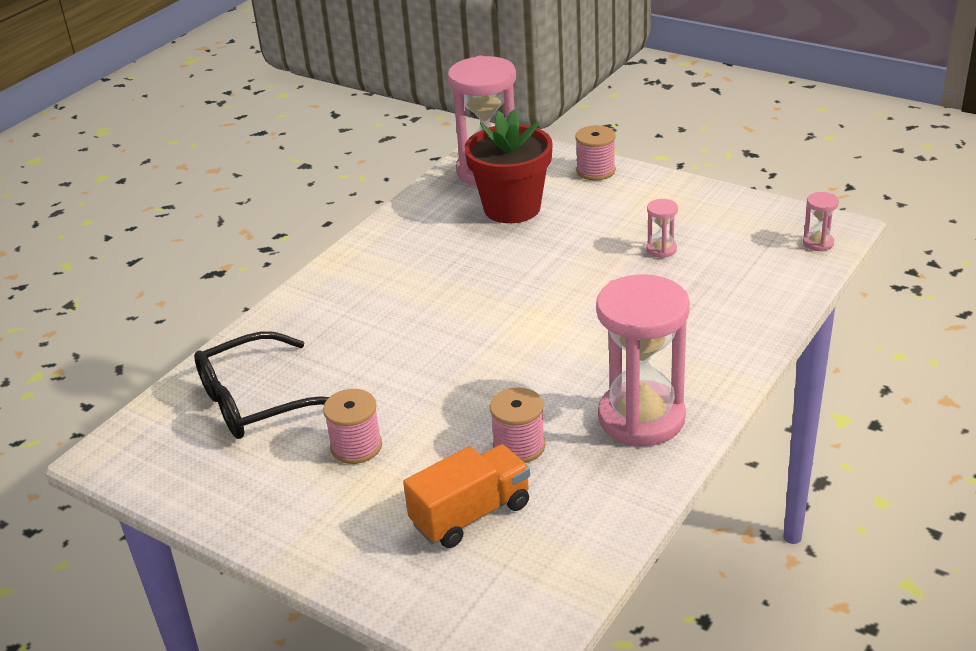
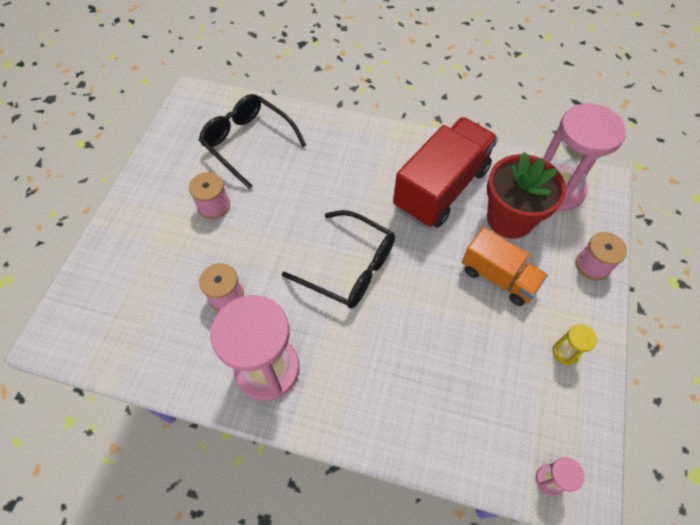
camera: 70 degrees right, 25 degrees up
orange truck [403,444,530,548] -> orange truck moved to [462,227,548,306]
pink hourglass [647,199,678,258] -> none
none -> black glasses [282,210,395,309]
none -> red truck [393,117,498,228]
none -> yellow hourglass [553,324,597,365]

